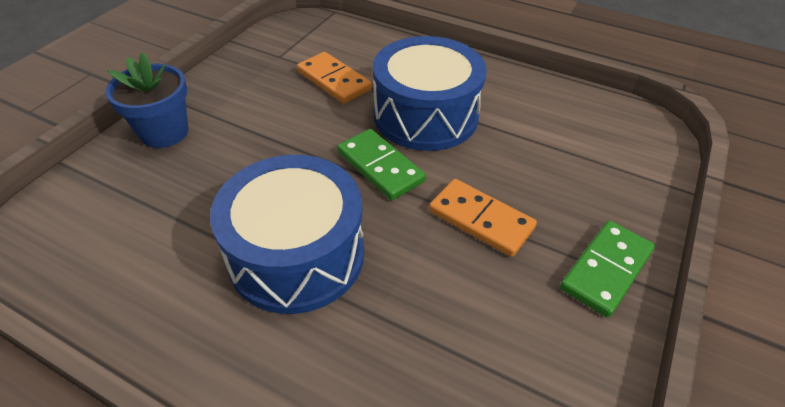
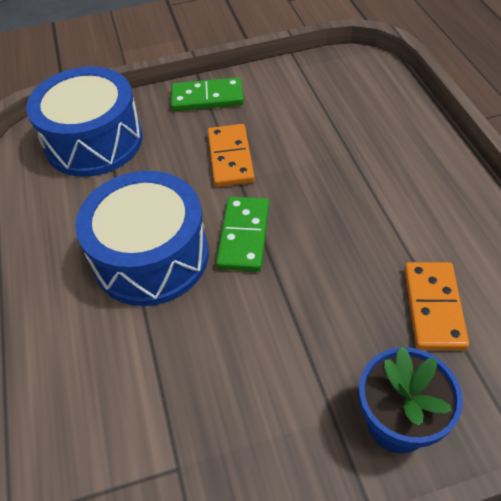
camera: 130 degrees left, 5 degrees up
blue drum [210,155,364,314] -> blue drum moved to [26,67,143,177]
orange domino [297,52,372,104] -> orange domino moved to [404,262,469,350]

